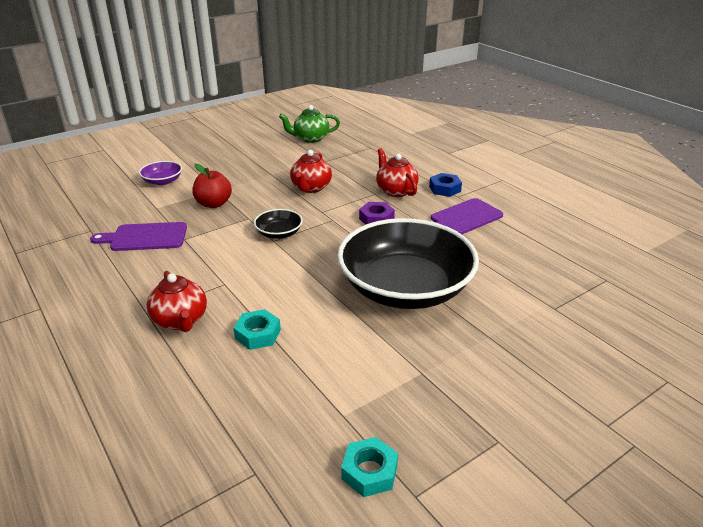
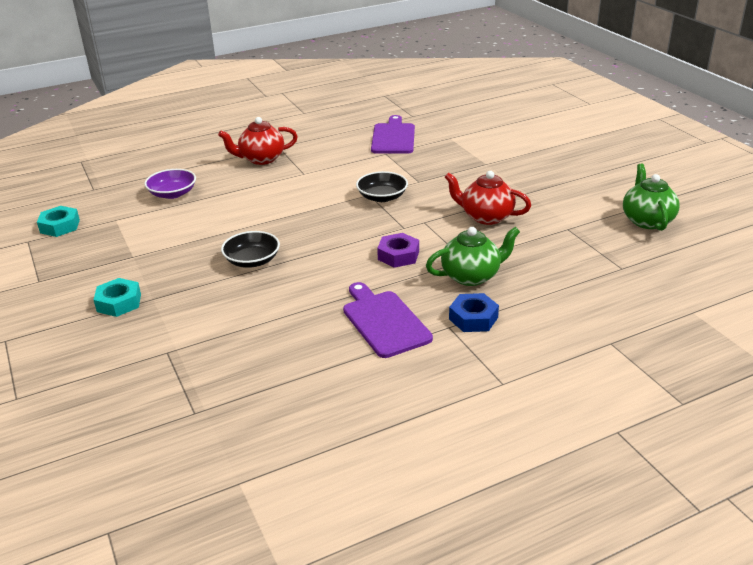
camera: 100 degrees right, 0 degrees up
purple bowl [139,161,182,185] -> purple bowl moved to [144,169,196,199]
red apple [192,164,232,208] -> none
turquoise nut [234,309,281,350] -> turquoise nut moved to [94,278,141,317]
black bowl [337,218,479,309] -> black bowl [221,231,280,268], size x0.41
red teapot [376,148,419,197] -> green teapot [426,227,520,286]

